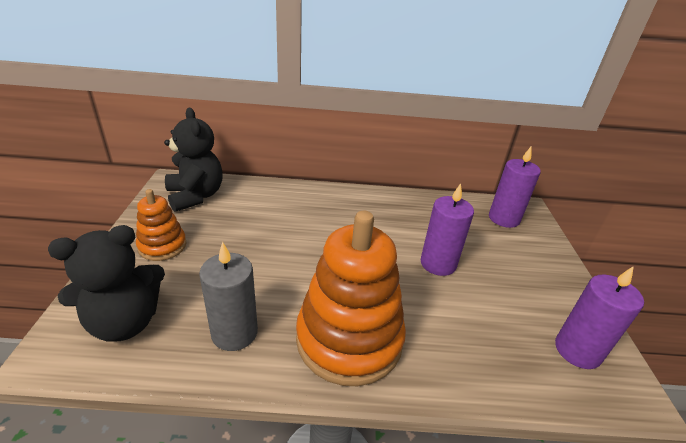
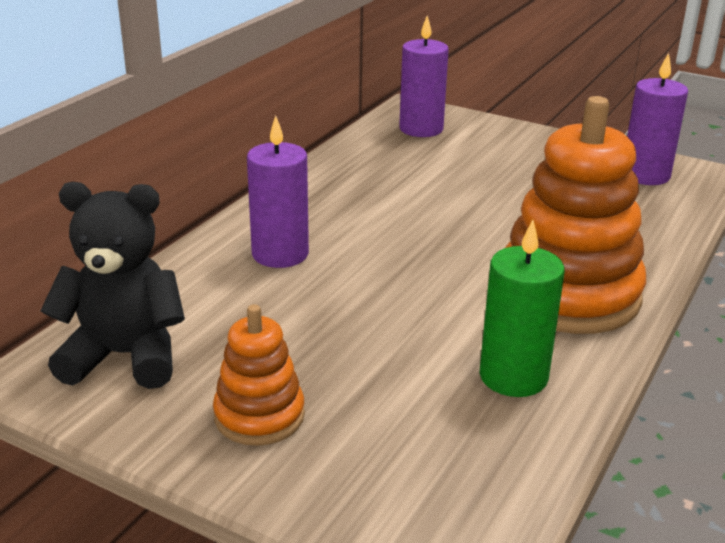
camera: 60 degrees left, 5 degrees down
black teddy bear [48,225,165,341] -> none
grey candle [199,242,258,351] -> green candle [480,220,565,397]
purple candle [421,183,474,276] -> purple candle moved to [247,115,309,268]

